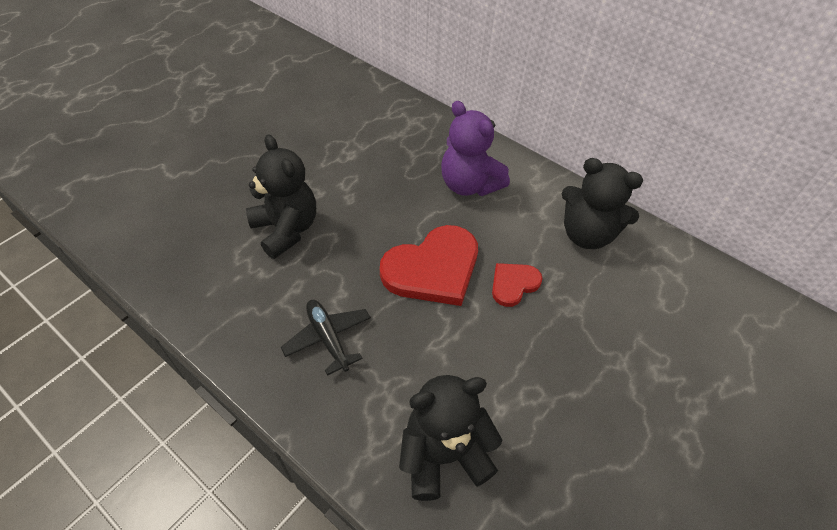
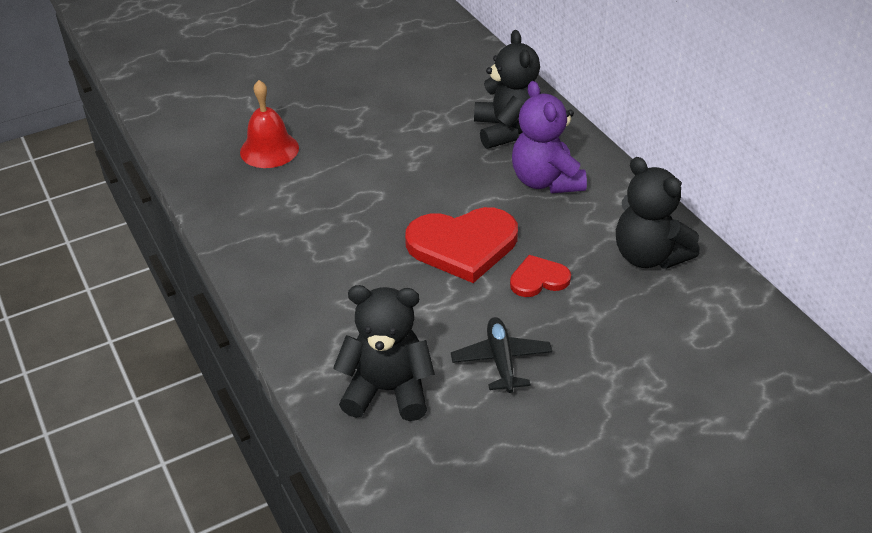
camera: 25 degrees right, 10 degrees down
black teddy bear [246,134,316,259] -> black teddy bear moved to [474,30,541,149]
black plane [281,300,371,376] -> black plane moved to [451,317,552,393]
none -> red bell [240,80,299,168]

